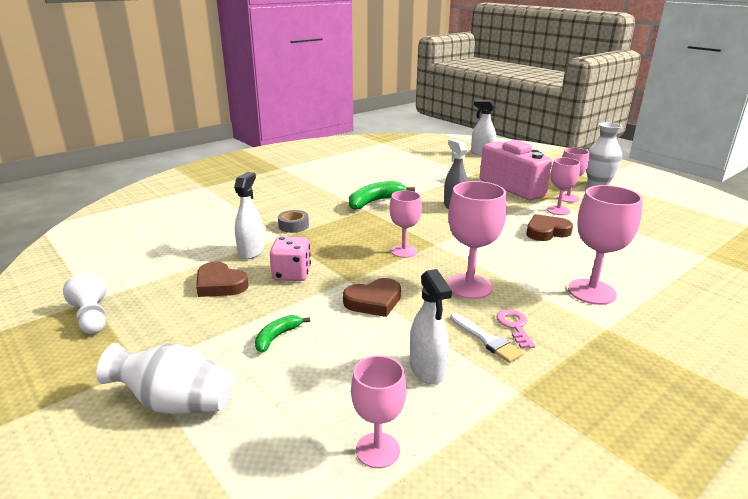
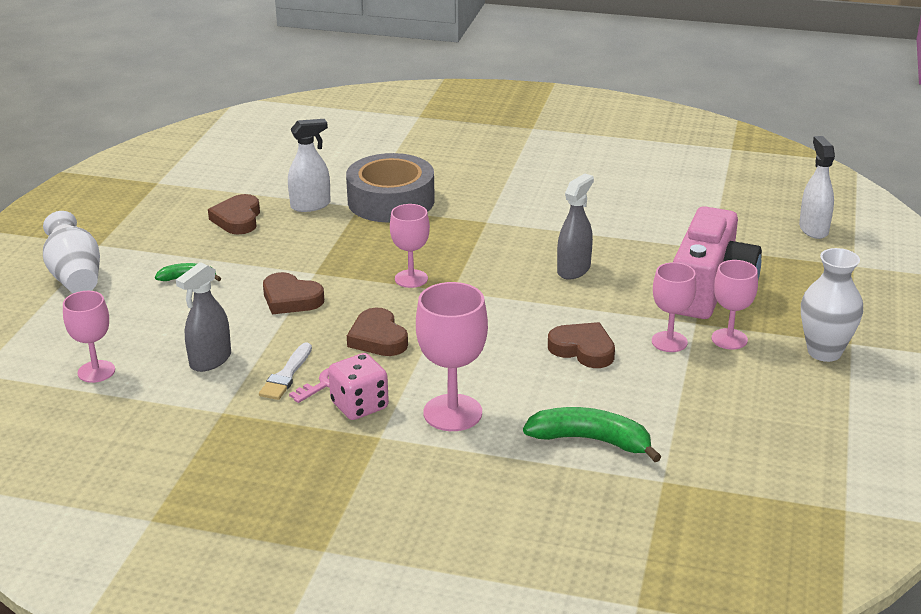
camera: 55 degrees right, 5 degrees up
white pawn [63,273,107,334] -> none
pink dice [270,237,311,281] -> pink dice moved to [328,353,389,420]
grey tape [278,210,309,233] -> grey tape [346,153,435,222], size x2.30
green banana [349,181,415,210] -> green banana moved to [523,407,661,462]
white spray bottle [410,269,452,385] -> grey spray bottle [176,262,231,372]
pink goblet [447,181,507,299] -> brown heart [347,308,408,356]

